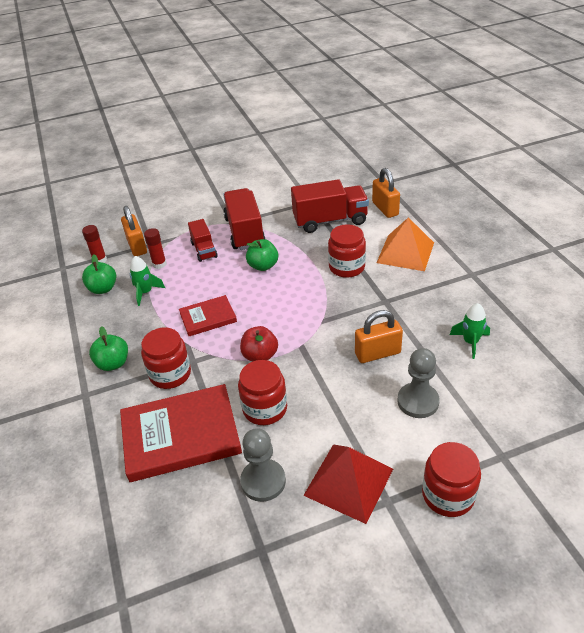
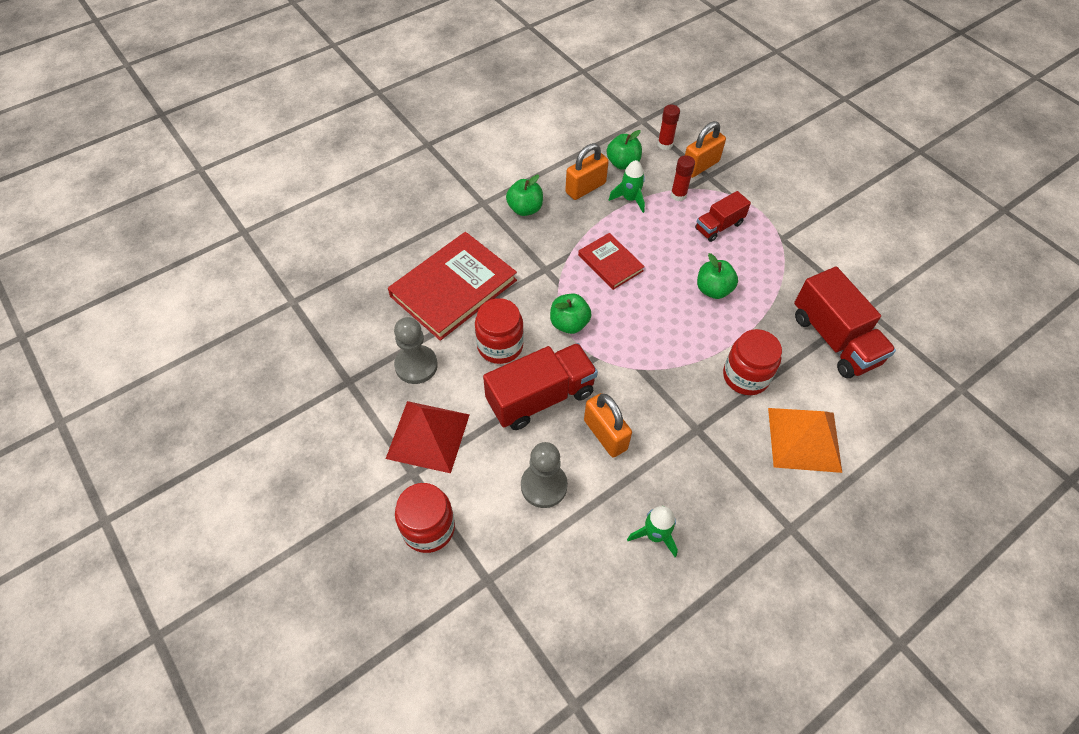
camera: 70 degrees right, 15 degrees up
red book [120,384,242,482] -> red book turned 75 degrees clockwise [388,232,517,341]
red jar [141,327,191,389] -> none
red truck [223,188,265,250] -> red truck moved to [483,343,598,430]
red apple [240,326,278,362] -> green apple [550,293,592,334]
orange padlock [372,168,400,218] -> orange padlock moved to [565,143,609,200]

